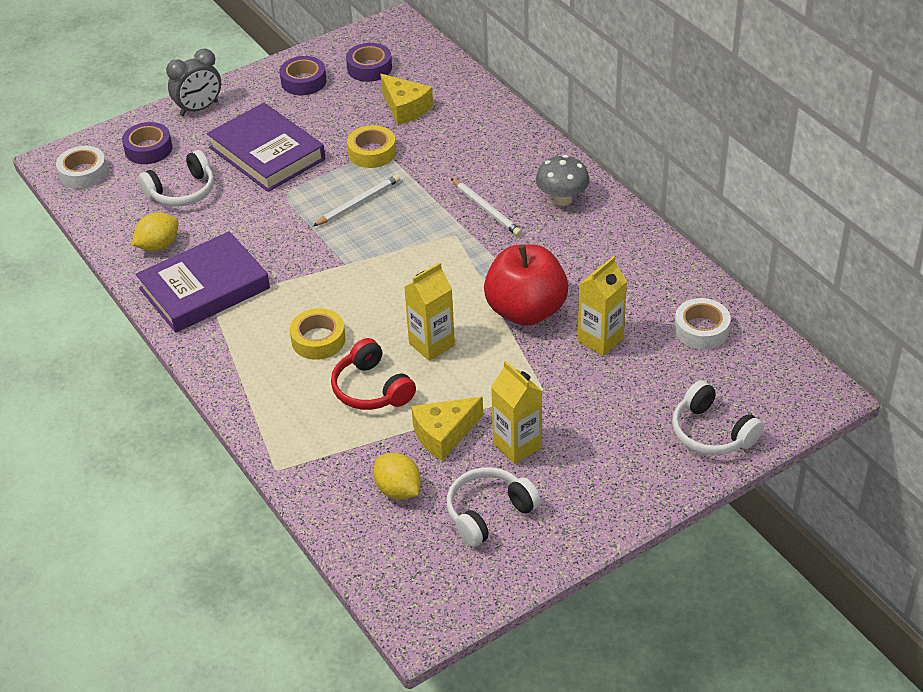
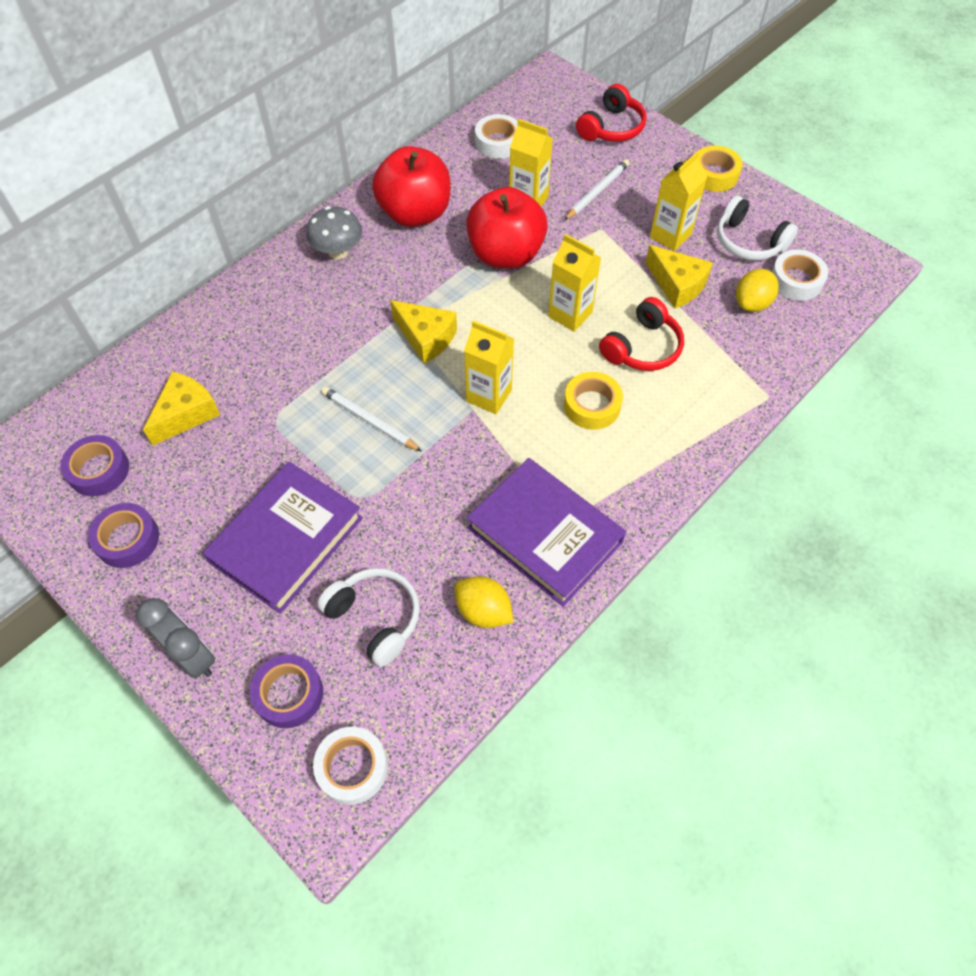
camera: 105 degrees left, 15 degrees up
yellow tape [347,125,396,168] -> yellow tape moved to [698,146,743,192]
white pencil [451,178,522,236] -> white pencil moved to [564,159,630,221]
white headphones [672,380,764,456] -> red headphones [576,84,646,142]
none -> red apple [372,146,451,227]
none -> yellow cheese [390,300,457,364]
none -> yellow carton [464,320,514,414]
none -> white tape [772,249,828,301]

